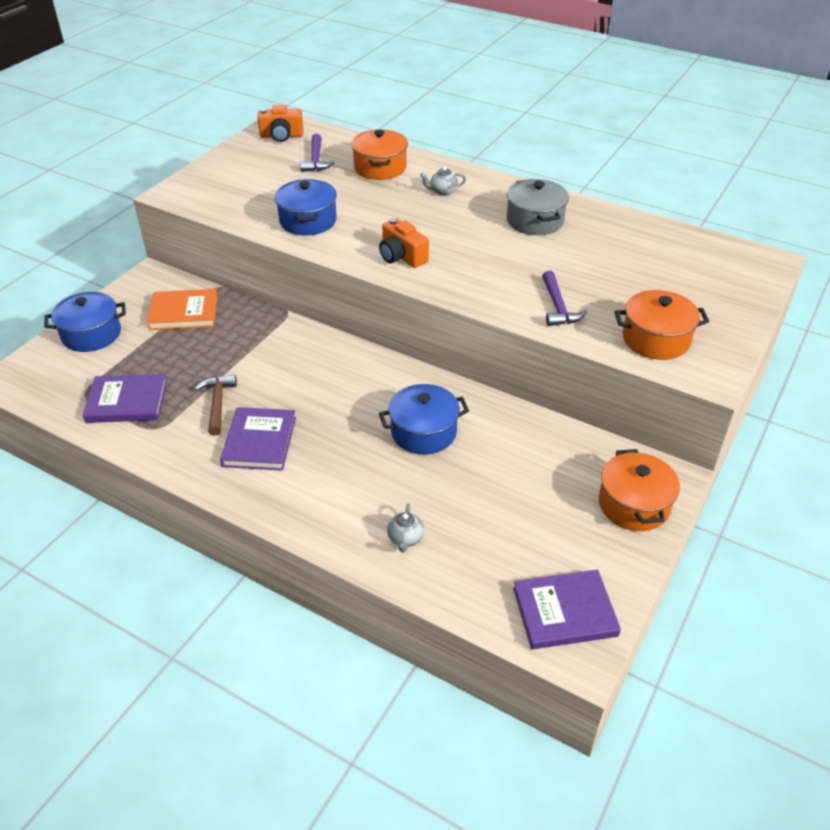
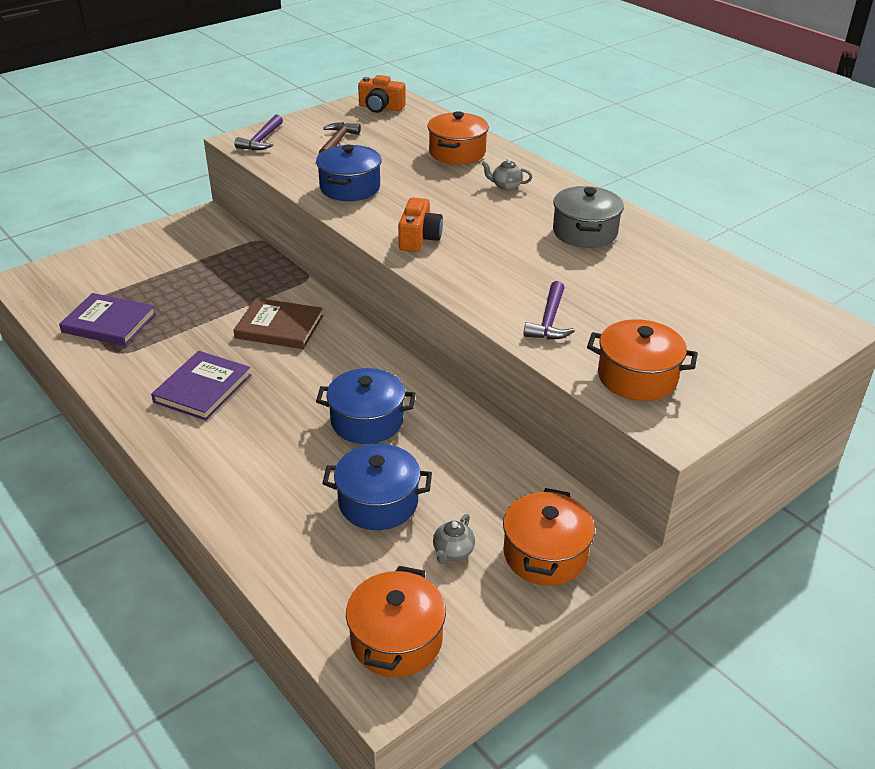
camera: 20 degrees right, 5 degrees down
blue pot [44,292,126,352] -> blue pot moved to [322,444,432,530]
orange book [147,289,218,330] -> none
brown hammer [195,375,237,436] -> brown hammer moved to [319,122,361,154]
purple hammer [300,134,335,172] -> purple hammer moved to [235,115,283,150]
orange camera [379,218,429,268] -> orange camera turned 150 degrees counterclockwise [398,198,443,252]
grey teapot [387,503,424,553] -> grey teapot moved to [433,514,475,564]
purple book [513,570,621,649] -> orange pot [346,566,446,677]
none -> brown book [234,298,323,349]

